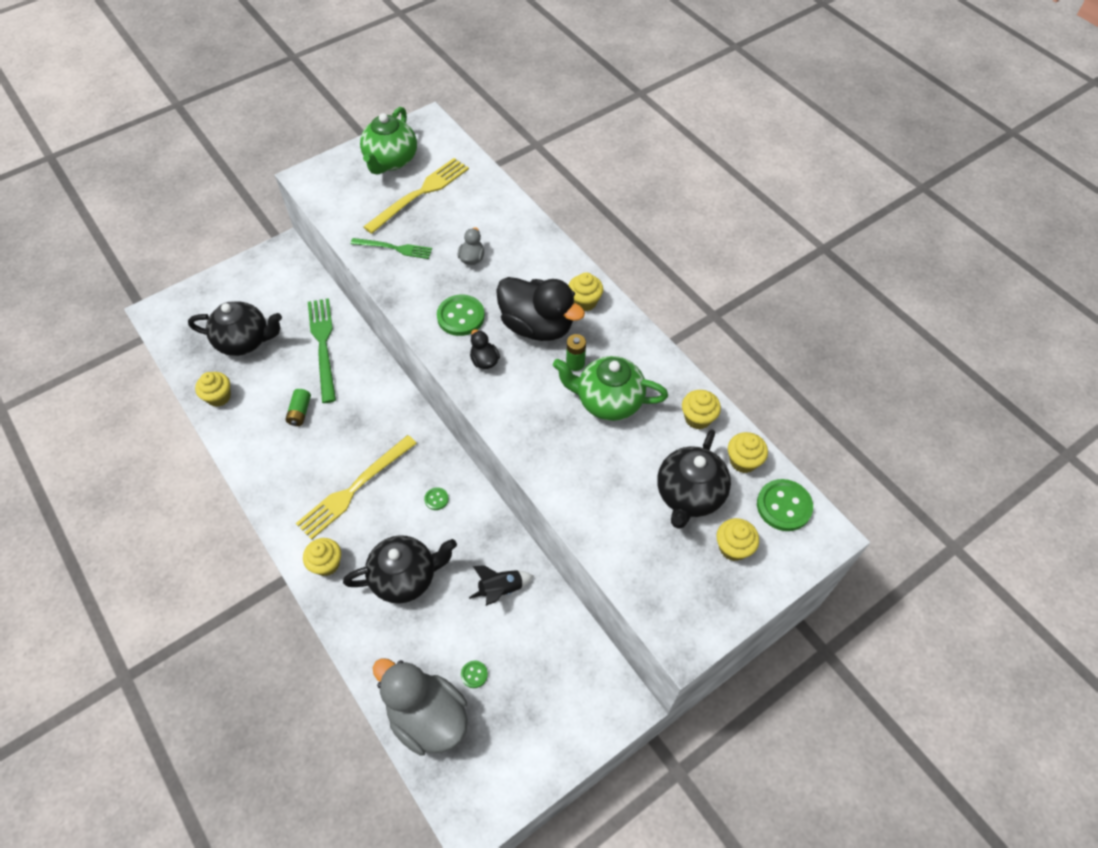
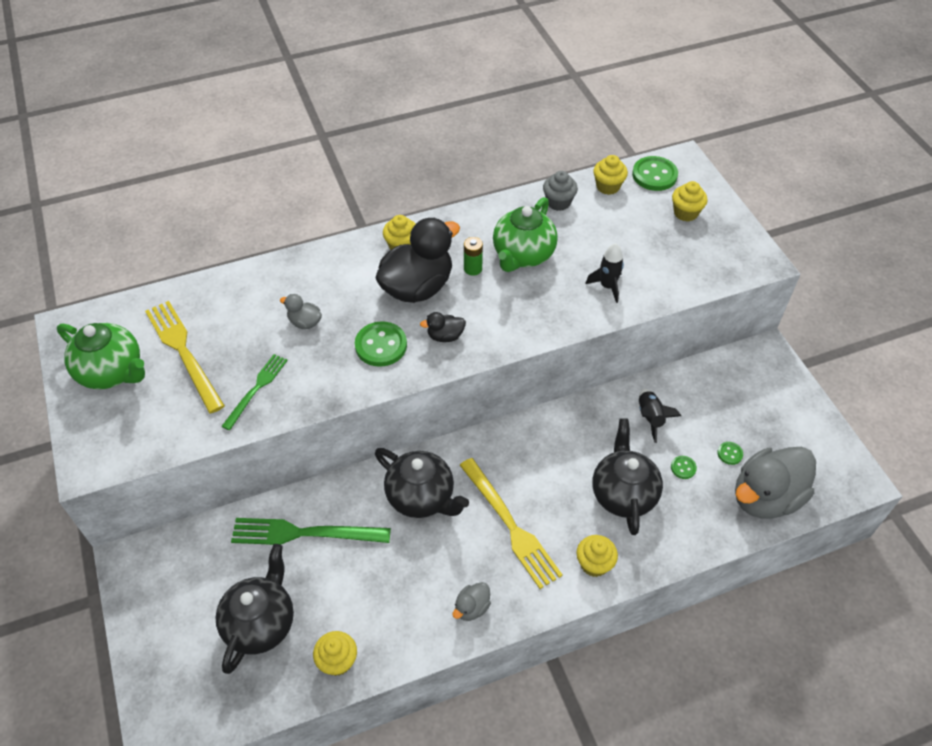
camera: 75 degrees left, 5 degrees down
green battery [285,389,311,426] -> none
green button [424,487,449,510] -> green button moved to [671,456,697,479]
black teapot [657,429,731,529] -> black teapot moved to [375,448,469,518]
yellow cupcake [682,390,721,429] -> grey cupcake [543,171,578,211]
none -> grey duck [453,582,491,621]
none -> black rocket [586,243,624,303]

